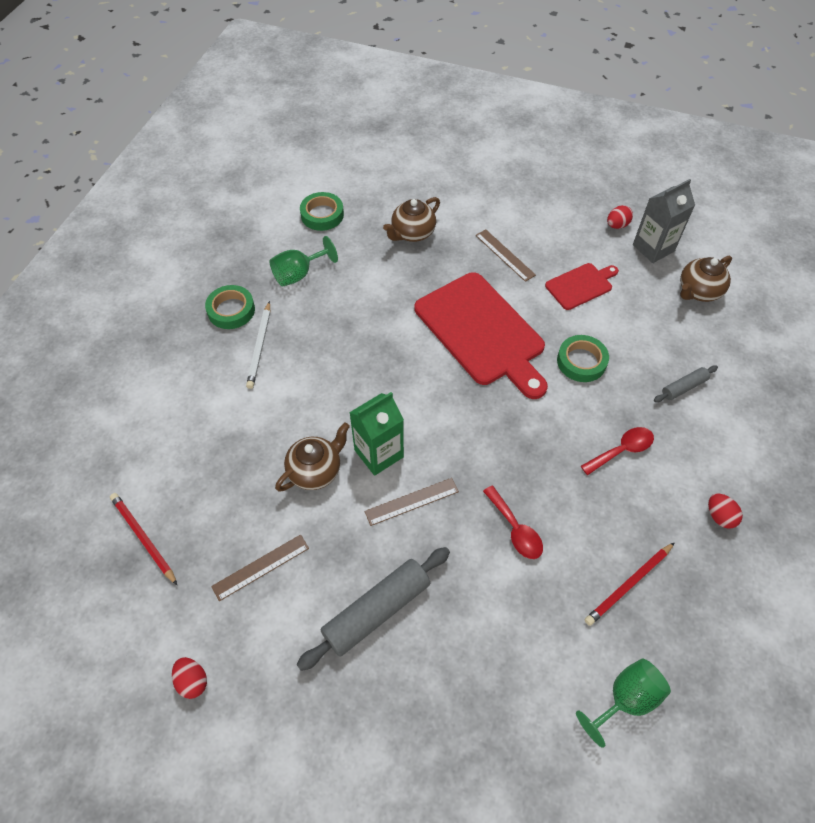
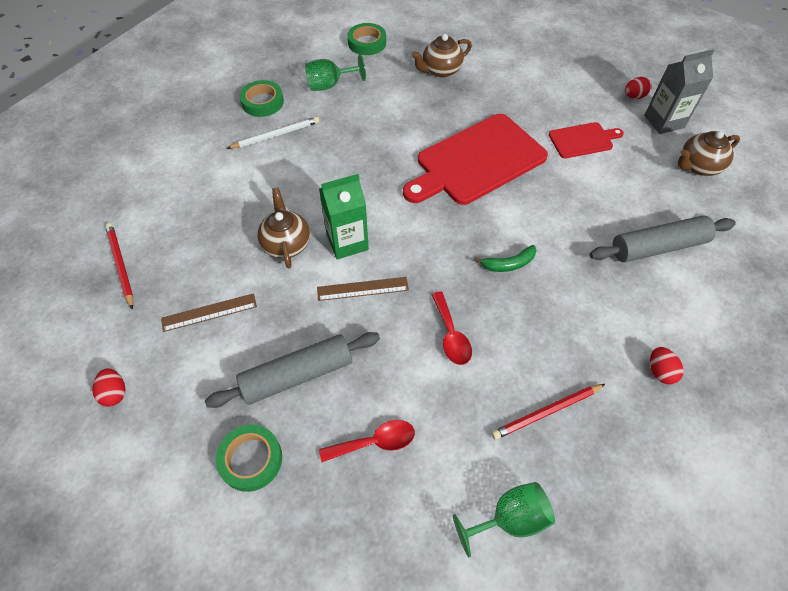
camera: 15 degrees right, 0 degrees up
white pencil [246,301,270,389] -> white pencil turned 135 degrees counterclockwise [226,116,319,149]
brown teapot [275,422,350,492] -> brown teapot turned 75 degrees counterclockwise [258,188,310,269]
red cutting board [415,272,548,399] -> red cutting board turned 75 degrees clockwise [403,114,548,205]
brown ruler [475,229,536,282] -> none
green tape [557,335,609,382] -> green tape moved to [216,425,282,492]
red spoon [581,427,654,475] -> red spoon moved to [319,420,415,462]
grey rolling pin [654,366,718,402] -> grey rolling pin [590,216,736,262], size x1.93
none -> green banana [474,245,537,272]

